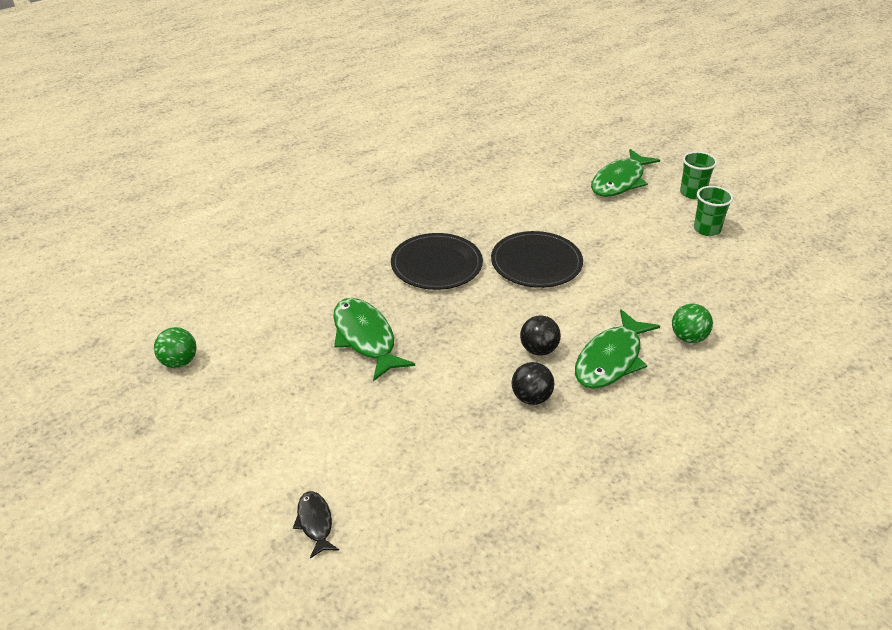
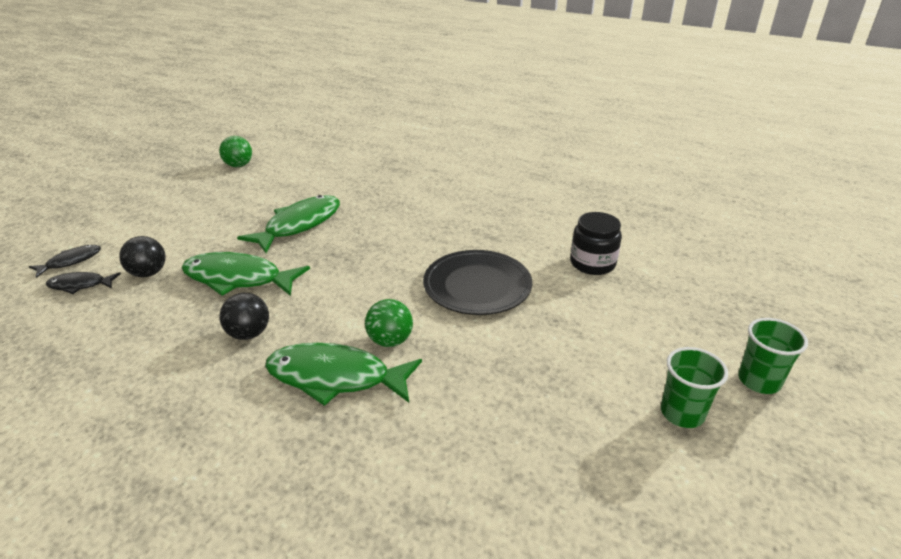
camera: 65 degrees right, 5 degrees down
black plate [391,233,483,290] -> none
black ball [520,315,561,356] -> black ball moved to [119,236,166,277]
green fish [591,149,660,197] -> green fish moved to [181,252,310,296]
green ball [672,304,713,343] -> green ball moved to [365,299,413,347]
none -> black fish [46,272,121,294]
none -> black jar [570,212,622,275]

